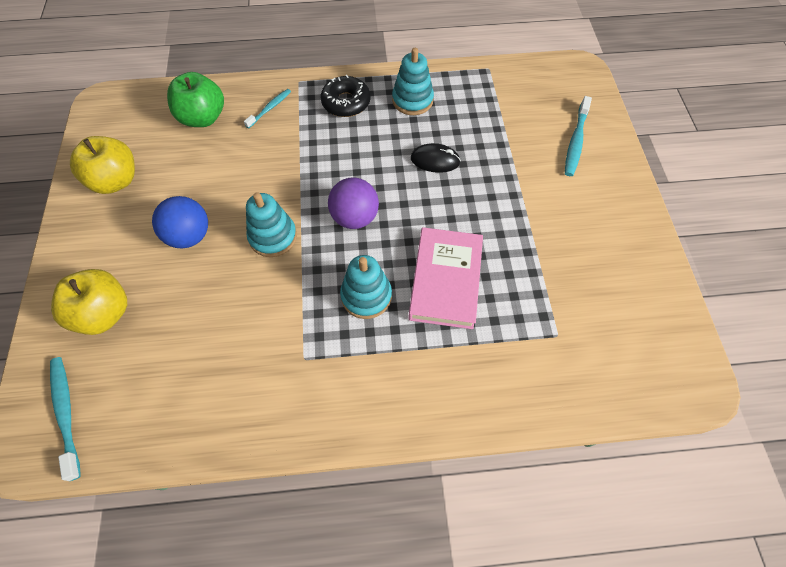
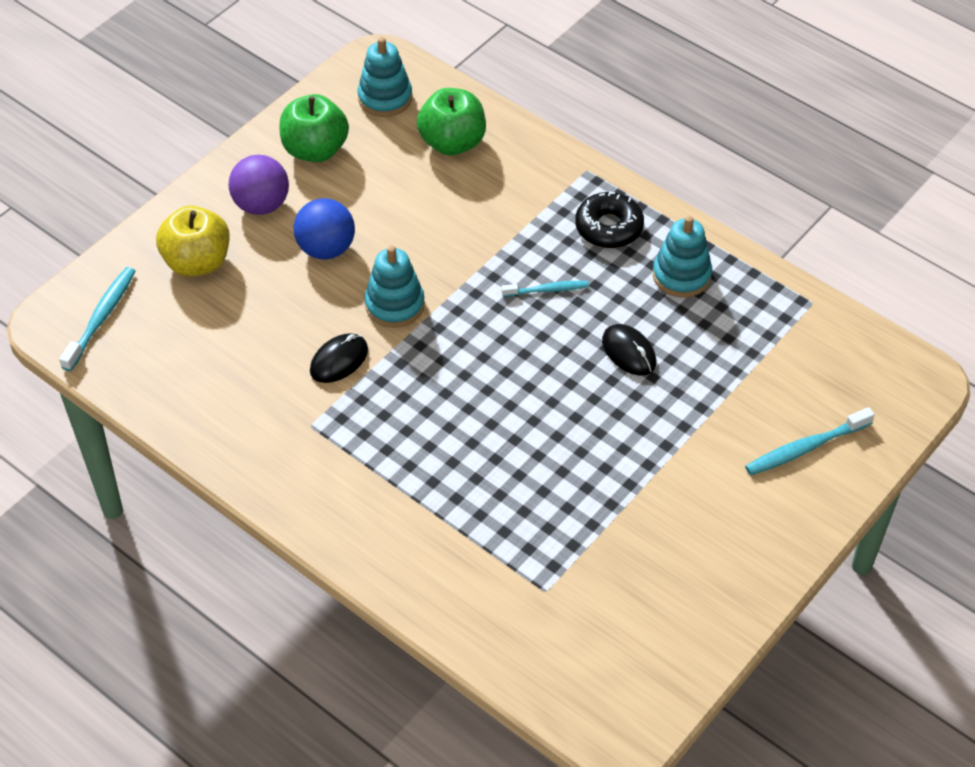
camera: 45 degrees right, 10 degrees down
yellow apple [70,136,135,194] -> green apple [280,94,349,162]
turquoise toothbrush [244,89,291,128] -> turquoise toothbrush moved to [501,281,589,297]
purple ball [328,177,379,229] -> purple ball moved to [228,155,289,215]
turquoise stacking toy [340,255,392,319] -> turquoise stacking toy moved to [358,37,412,117]
pink book [408,227,483,329] -> none
none -> black mouse [310,333,368,383]

